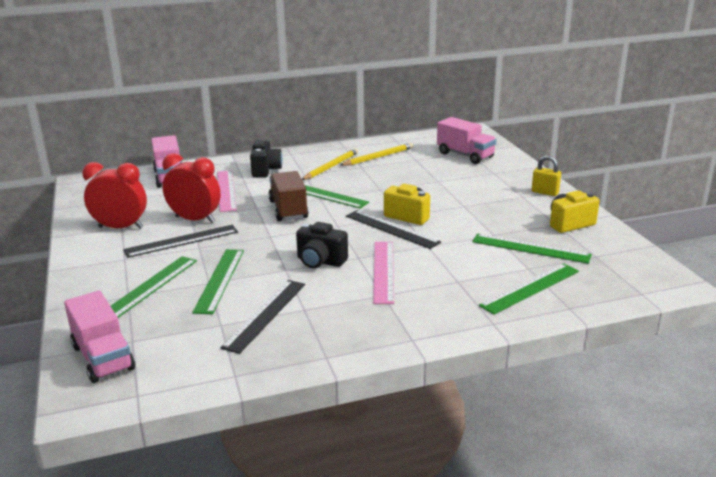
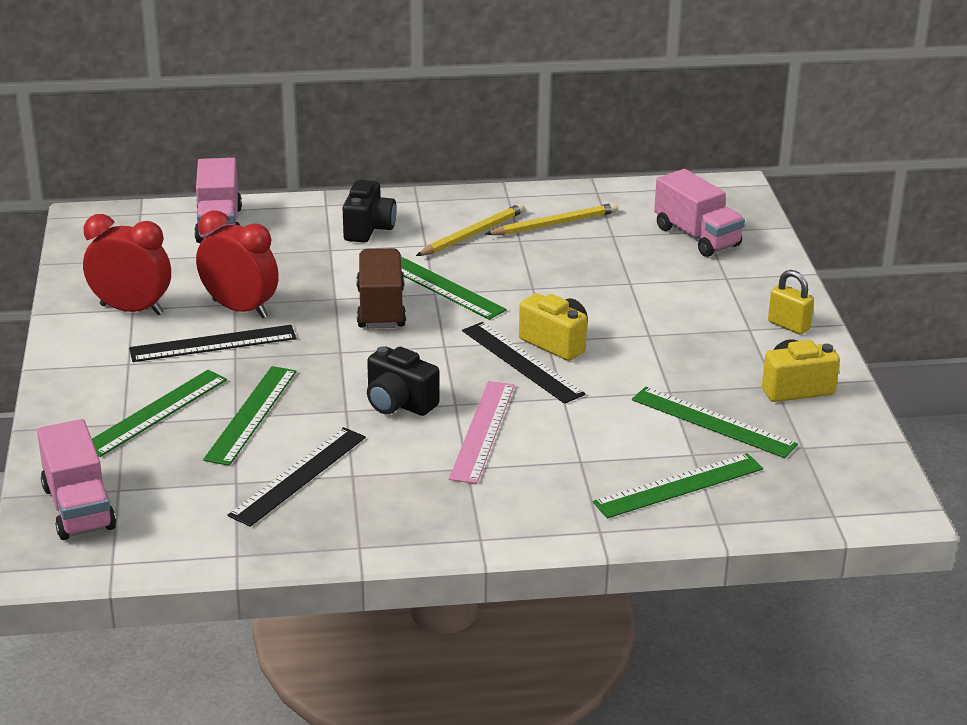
camera: 10 degrees right, 5 degrees up
pink ruler [217,170,237,212] -> none

